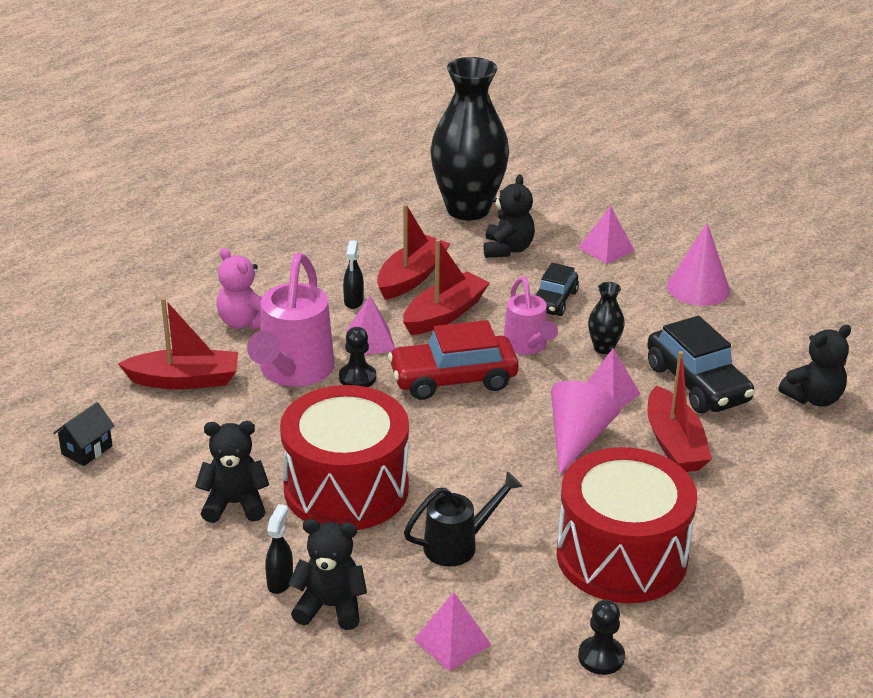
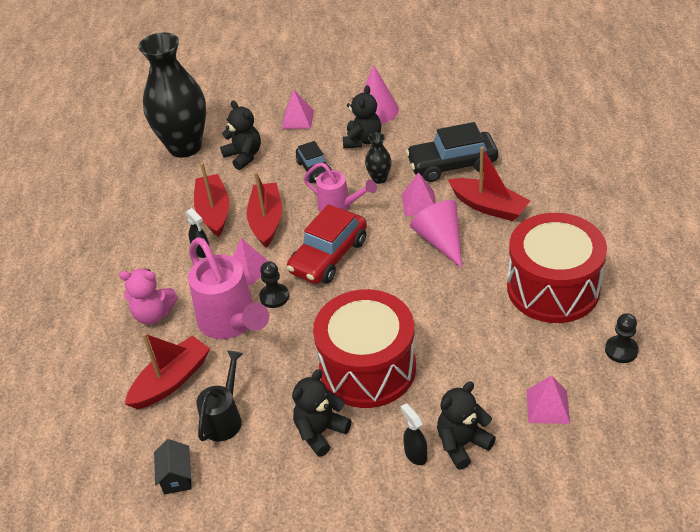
camera: 40 degrees left, 10 degrees up
black watering can [404,471,523,567] -> black watering can moved to [196,350,243,441]
black car [647,316,755,413] -> black car turned 150 degrees clockwise [406,122,498,182]
black teddy bear [778,325,851,407] -> black teddy bear moved to [343,85,381,148]

